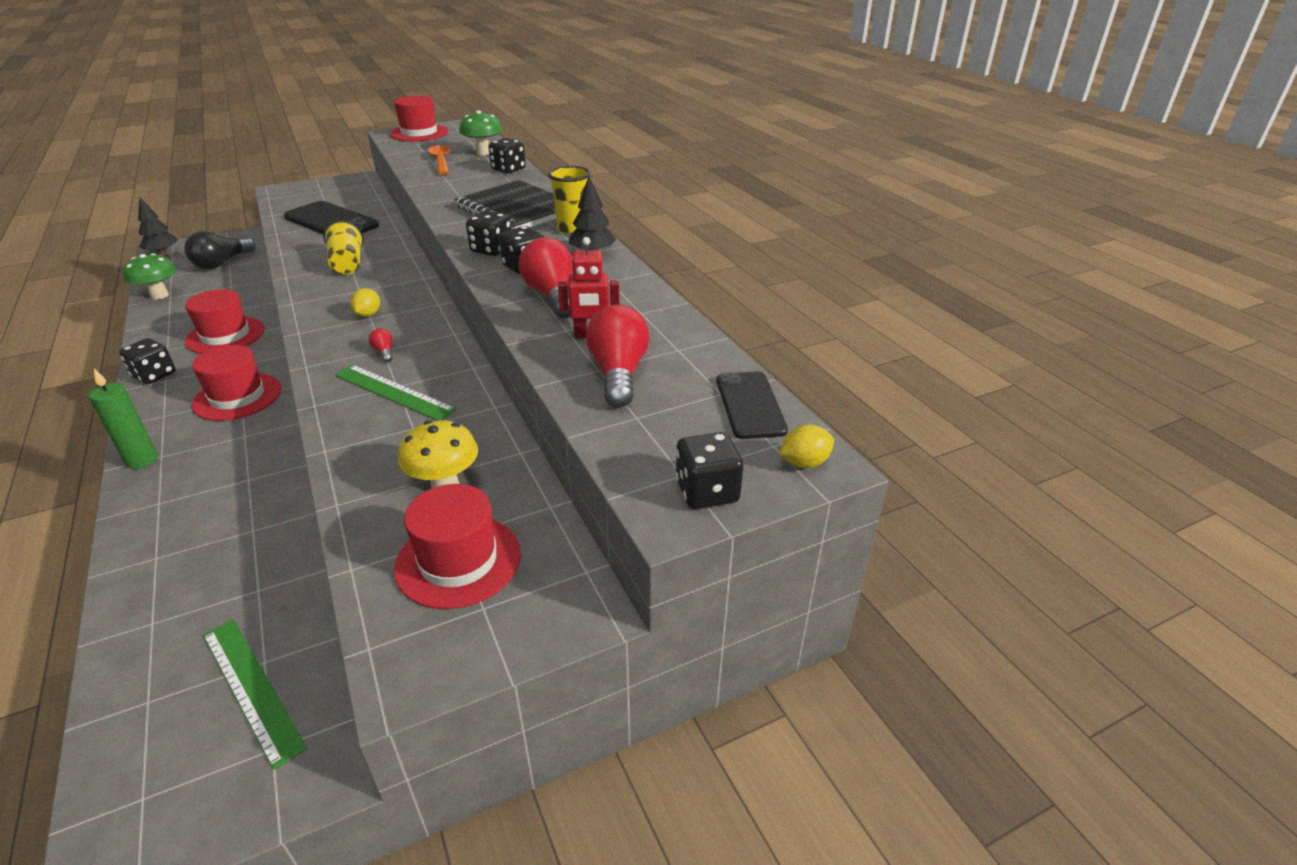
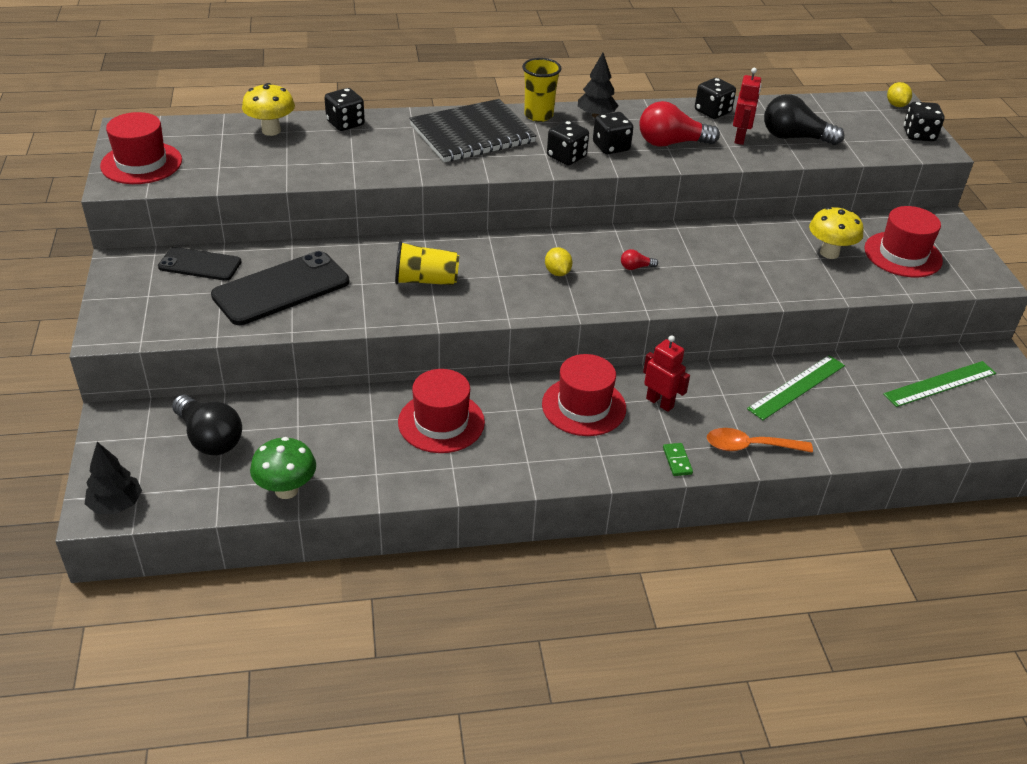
camera: 75 degrees left, 5 degrees up
green candle [88,369,158,469] -> green domino [663,443,693,476]
black dice [119,338,176,384] -> black dice moved to [695,78,736,119]
green ruler [335,365,457,421] -> green ruler moved to [747,355,845,420]
yellow lemon [350,288,380,317] -> yellow lemon turned 45 degrees clockwise [545,247,572,276]
orange spoon [428,145,451,175] -> orange spoon moved to [707,428,813,453]
green mushroom [459,110,502,156] -> yellow mushroom [242,83,295,136]
red light bulb [586,305,650,407] -> black light bulb [764,94,844,145]
black phone [717,371,788,439] -> black phone moved to [158,247,242,281]
none -> red robot [643,335,690,412]

